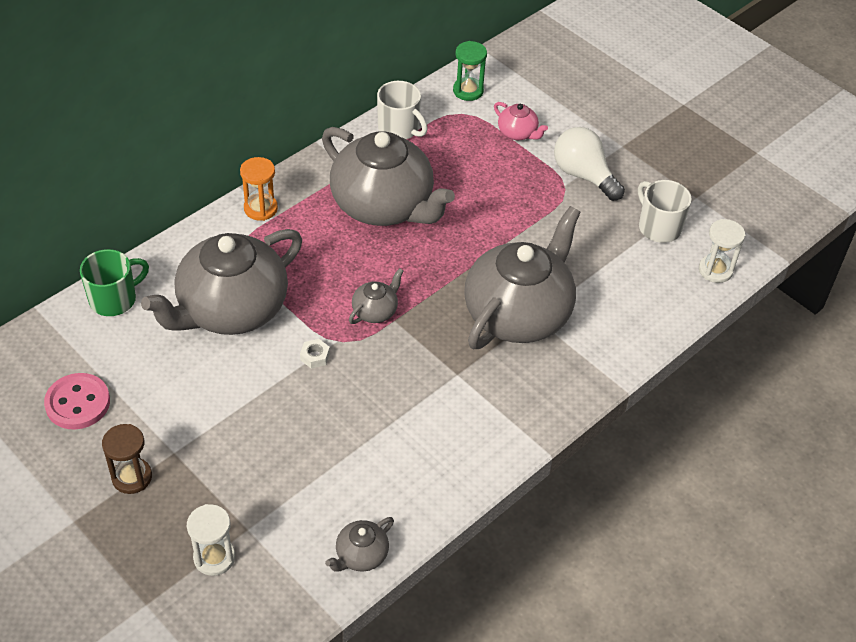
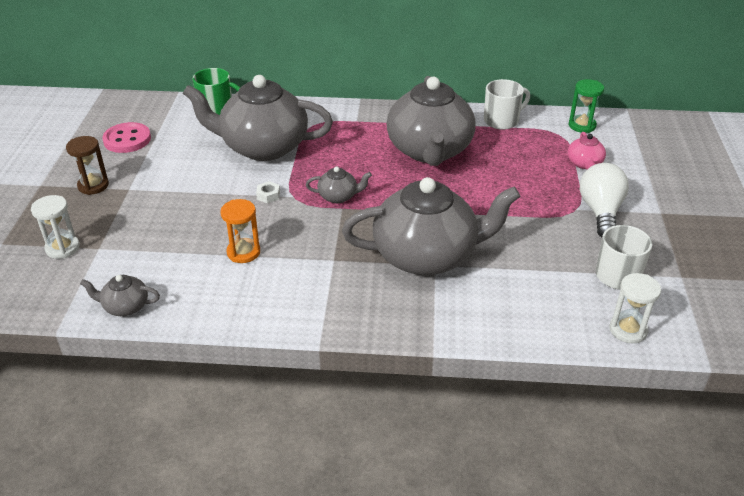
camera: 50 degrees right, 10 degrees down
orange hourglass [240,157,278,221] -> orange hourglass moved to [220,199,260,263]
white mug [377,81,428,139] -> white mug turned 120 degrees counterclockwise [484,79,530,130]

